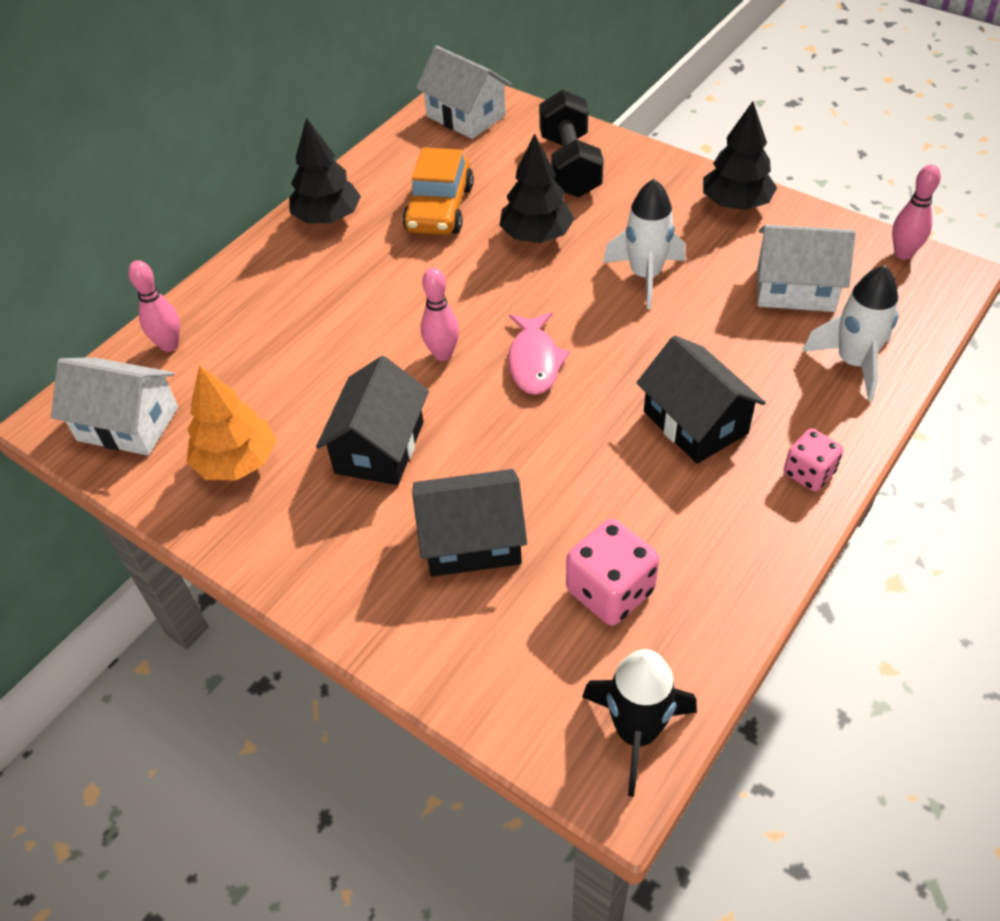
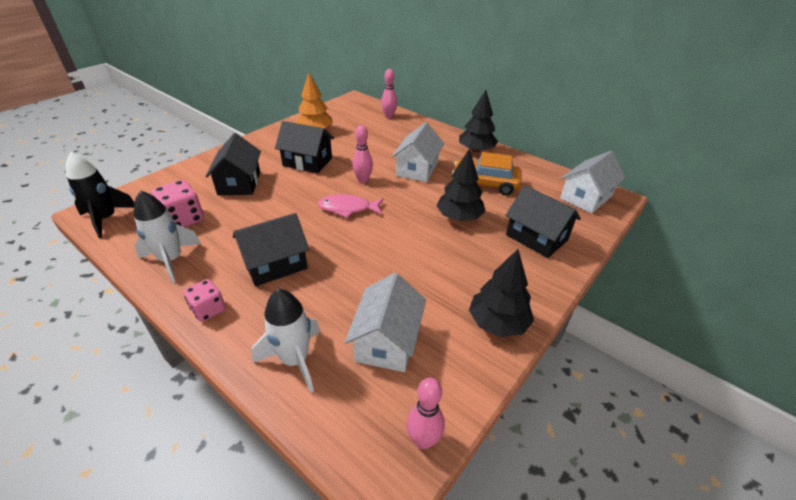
camera: 90 degrees right, 10 degrees down
white house [51,357,178,455] -> white house moved to [391,122,444,182]
black dumbbell [539,90,604,198] -> black house [505,185,581,258]
white rocket [603,179,686,309] -> white rocket moved to [134,190,201,283]

